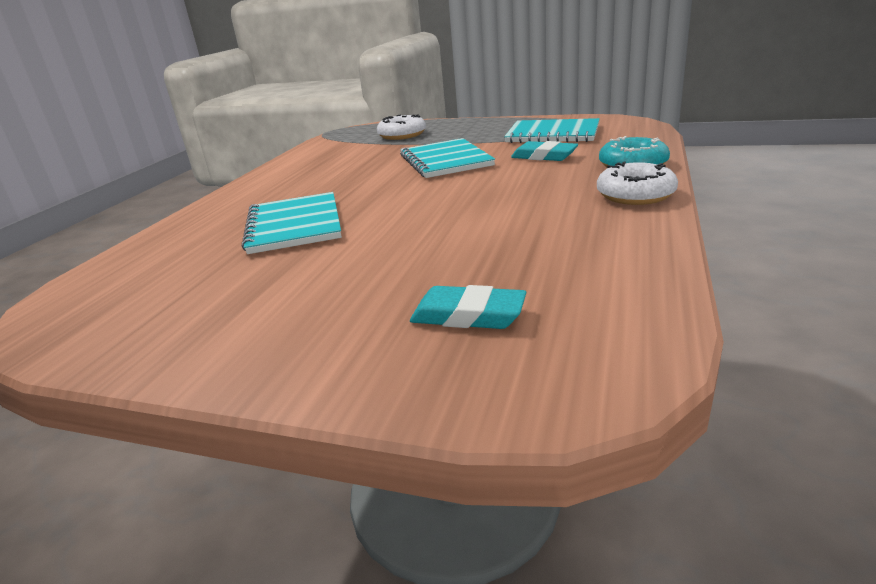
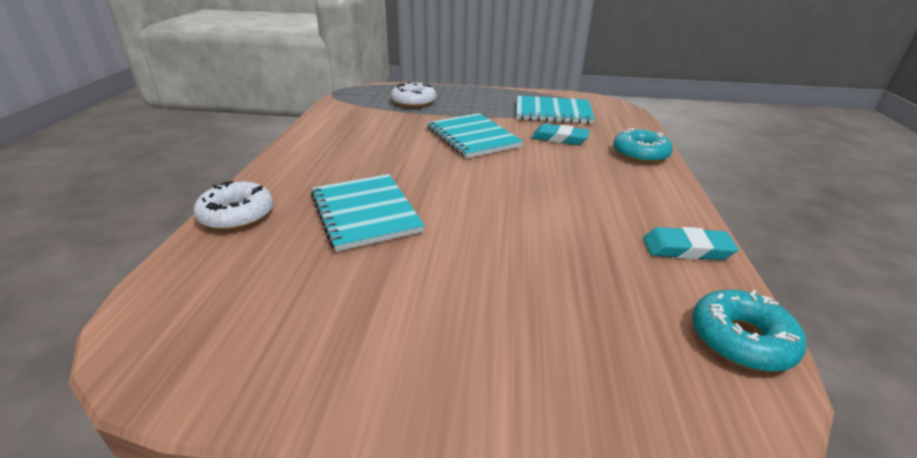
camera: 15 degrees left, 5 degrees up
turquoise eraser [410,285,526,329] -> turquoise eraser moved to [643,227,739,260]
white donut [597,161,678,205] -> white donut moved to [194,181,274,231]
none -> turquoise donut [692,290,806,372]

